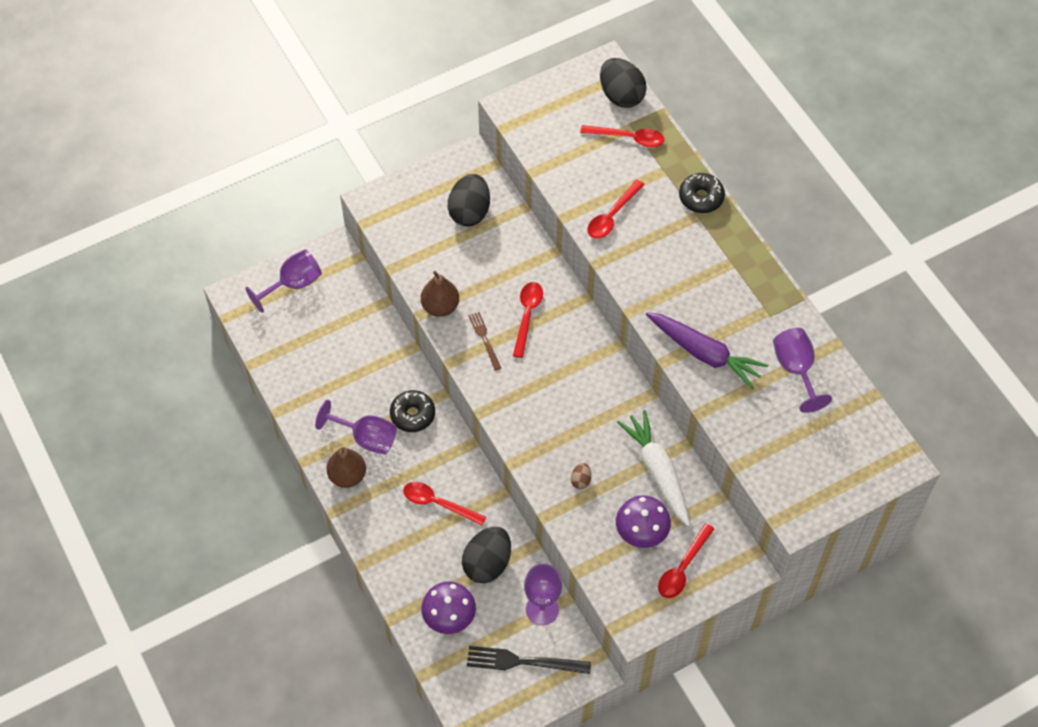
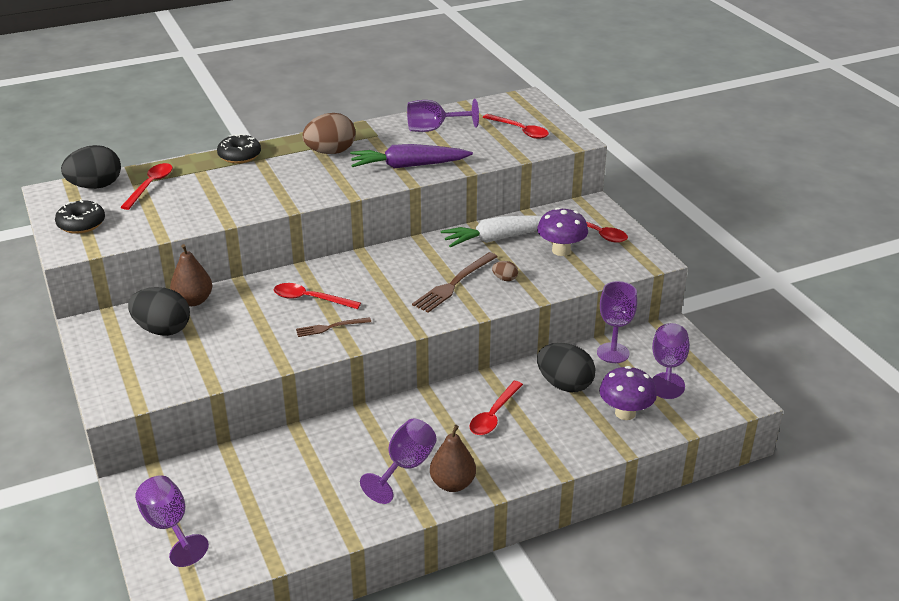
camera: 85 degrees left, 25 degrees down
black donut [390,390,435,432] -> black donut moved to [55,199,105,234]
brown pear [421,271,459,317] -> brown pear moved to [170,244,212,306]
black fork [467,646,591,674] -> purple goblet [652,323,690,399]
red spoon [588,180,645,239] -> red spoon moved to [483,114,549,139]
purple carrot [646,312,768,389] -> purple carrot turned 135 degrees counterclockwise [350,144,473,169]
none -> brown egg [302,113,355,154]
none -> brown fork [412,252,498,313]

